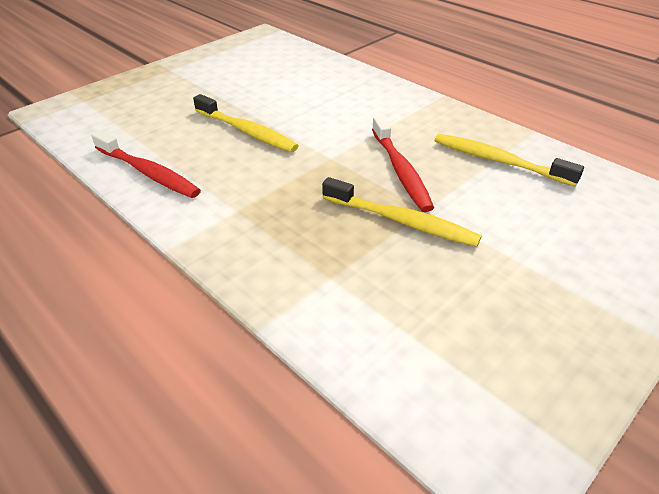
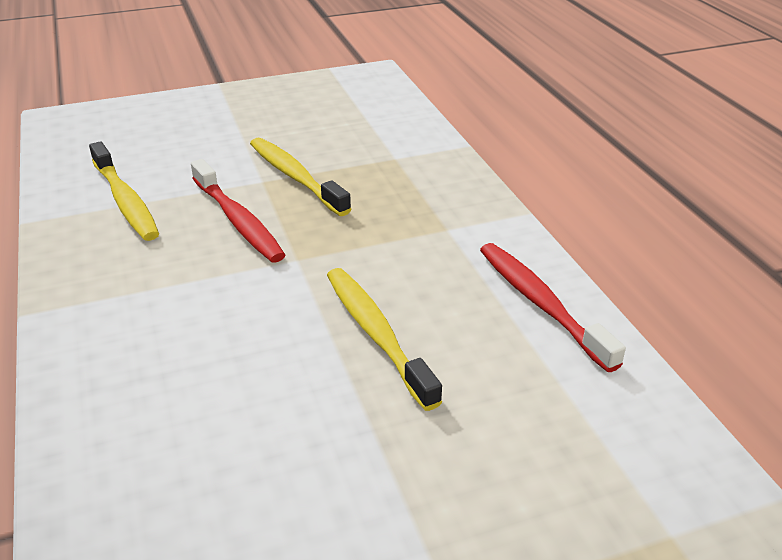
camera: 155 degrees left, 5 degrees down
red toothbrush [372,116,434,212] -> red toothbrush turned 135 degrees clockwise [191,159,285,263]

